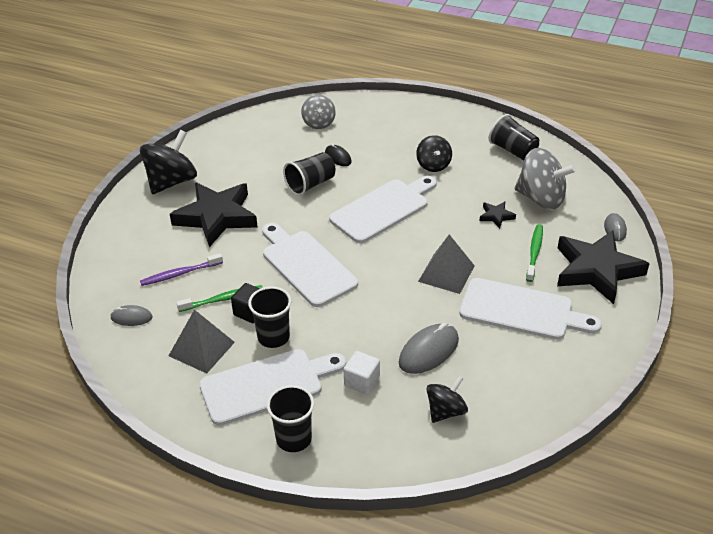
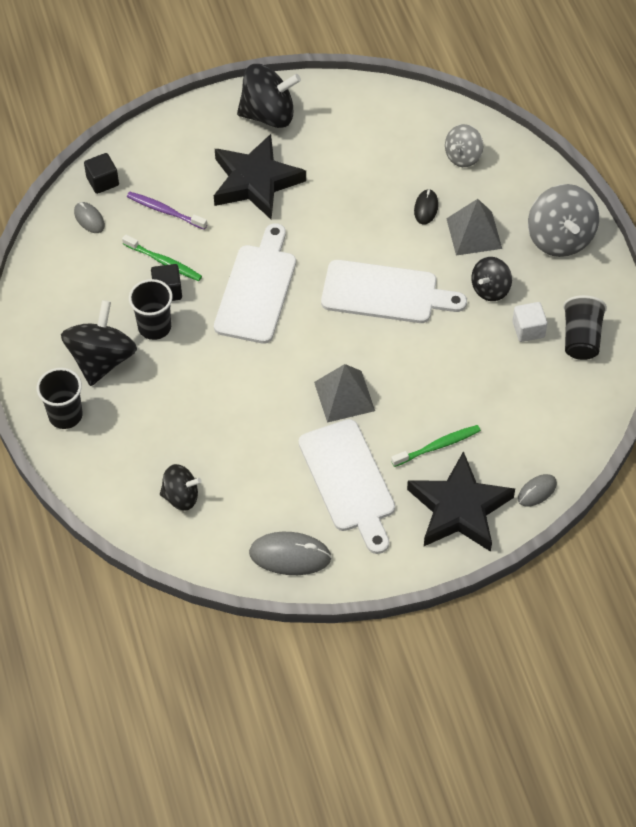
camera: 50 degrees right, 15 degrees up
grey pyramid [169,310,235,374] -> grey pyramid moved to [446,199,502,256]
white cutting board [199,349,346,426] -> black spinning top [61,300,137,386]
black cup [283,152,335,196] -> none
white cube [344,351,380,394] -> white cube moved to [513,302,547,342]
grey mouse [399,323,459,374] -> grey mouse moved to [249,532,332,575]
black star [479,201,516,229] -> none
grey spinning top [515,148,577,210] -> grey spinning top moved to [528,184,599,257]
none -> black cube [84,153,119,194]

